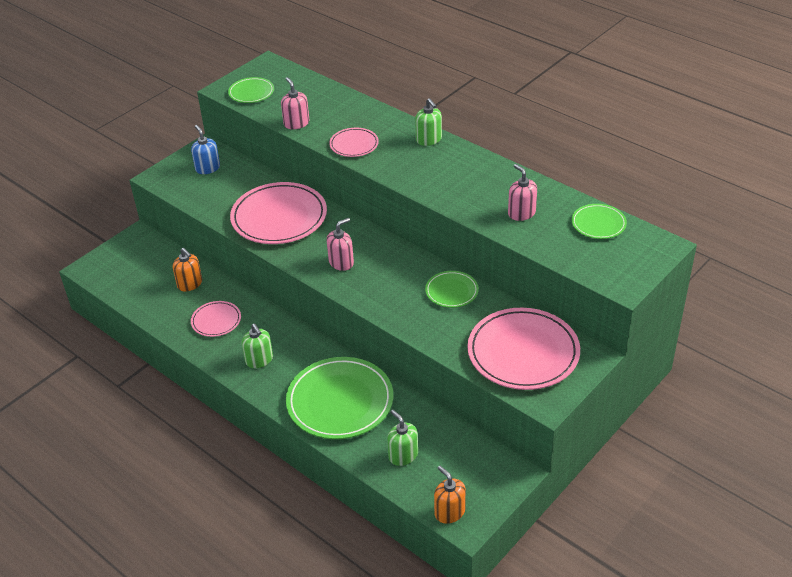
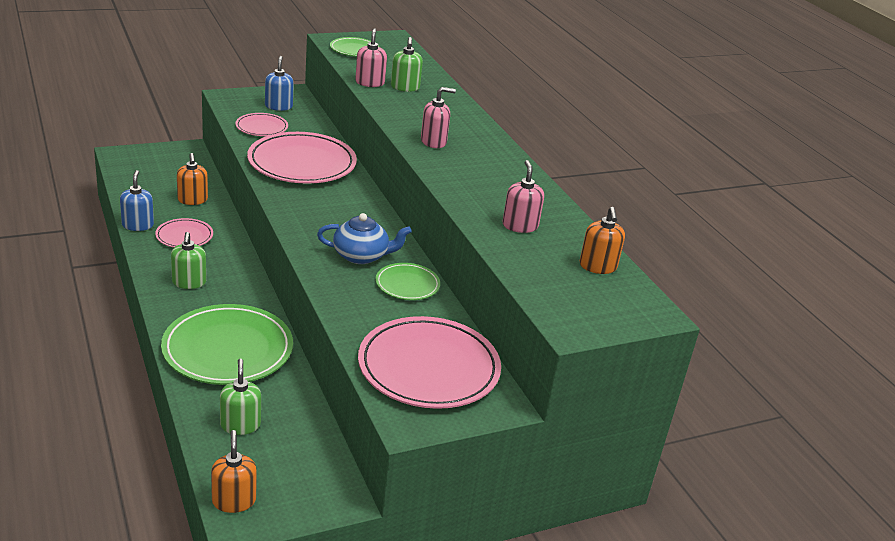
camera: 20 degrees right, 10 degrees down
pink soap dispenser [327,218,354,271] -> pink soap dispenser moved to [421,87,456,148]
pink plate [329,128,379,157] -> pink plate moved to [235,113,288,136]
green soap dispenser [415,98,442,146] -> green soap dispenser moved to [391,37,423,92]
green plate [572,204,627,239] -> orange soap dispenser [580,207,625,274]
none -> blue soap dispenser [120,170,154,231]
none -> blue teapot [317,213,412,264]

